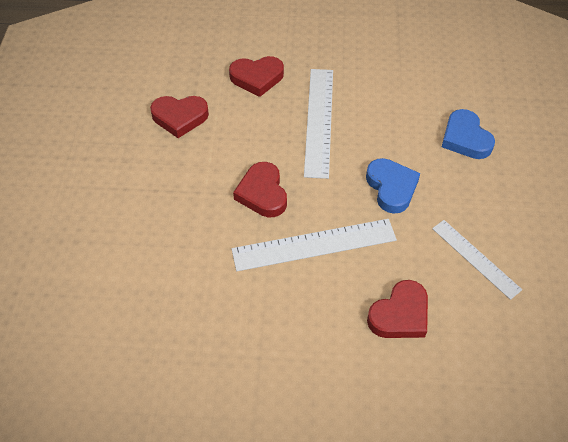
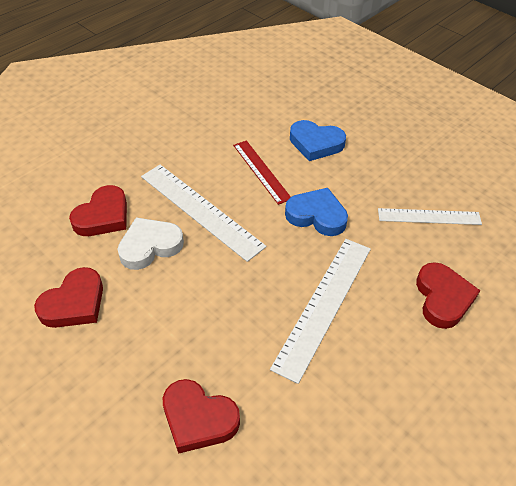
camera: 50 degrees left, 5 degrees down
red heart [233,162,287,217] -> red heart moved to [163,379,240,454]
none -> white heart [118,217,184,270]
none -> red ruler [233,140,291,205]

